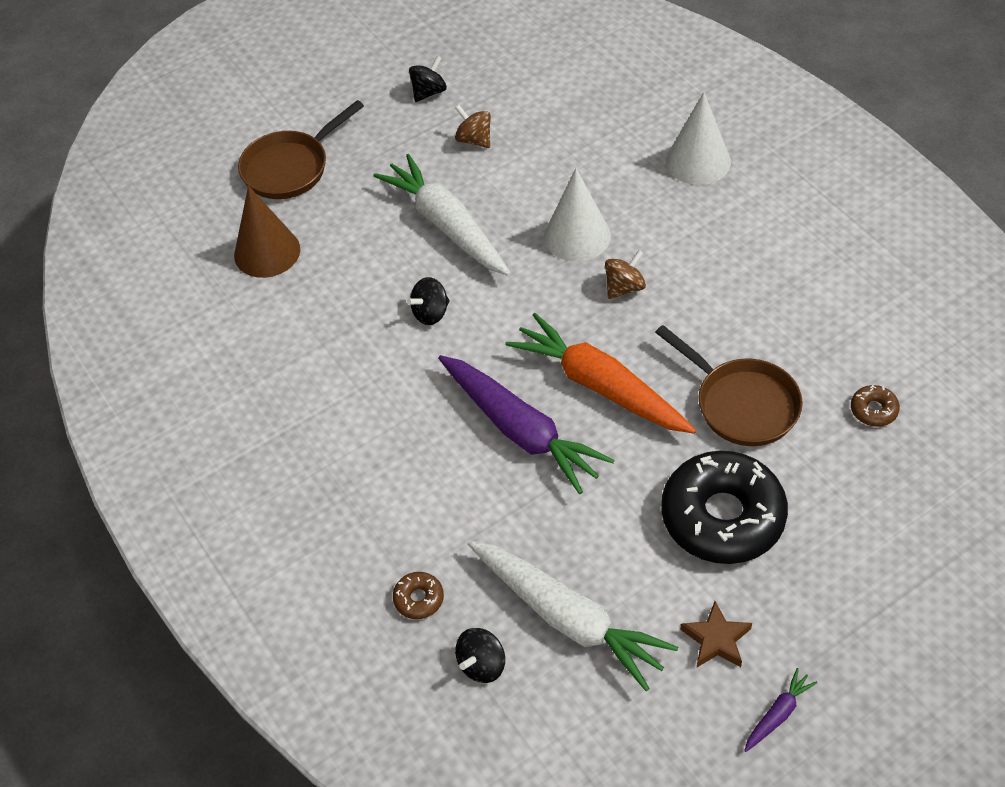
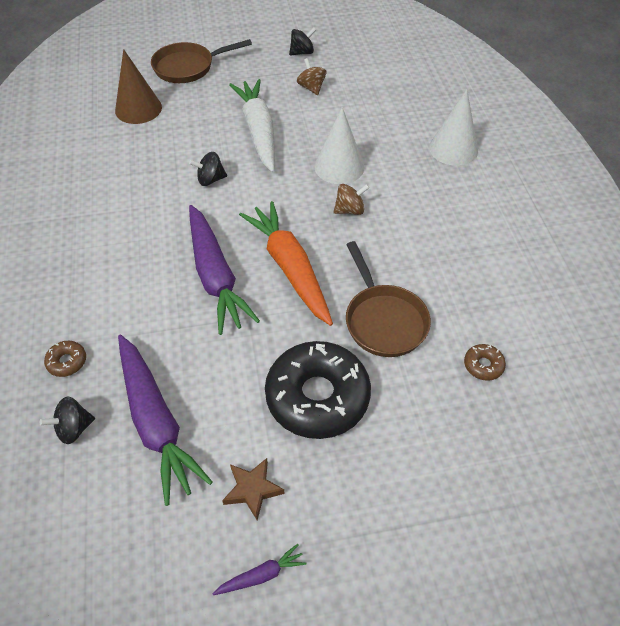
camera: 20 degrees right, 0 degrees up
white carrot [467,541,678,691] -> purple carrot [118,335,212,506]

